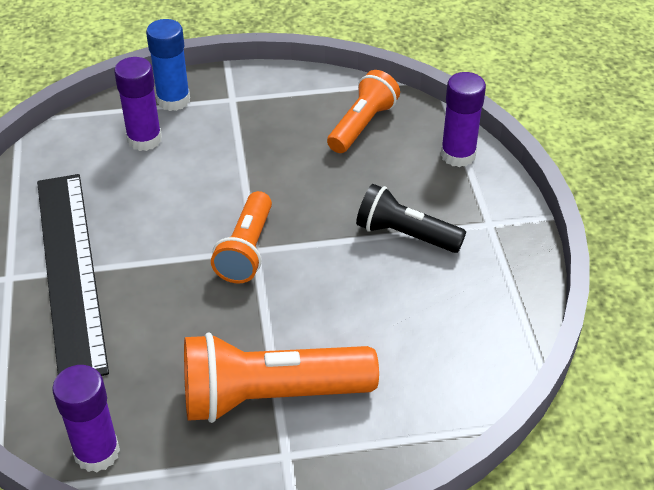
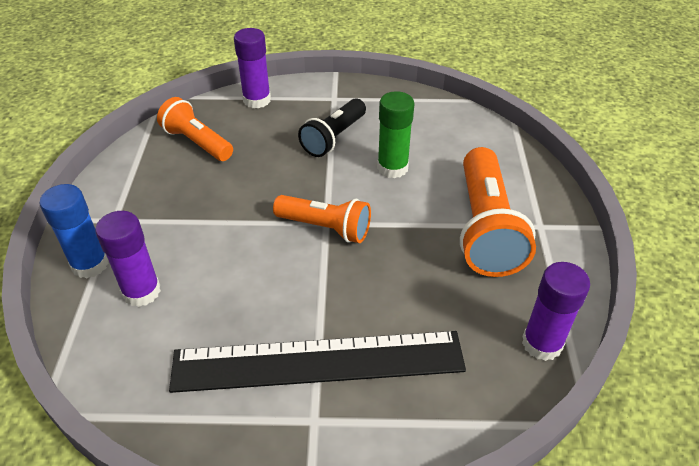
camera: 80 degrees left, 0 degrees up
none -> green glue stick [377,91,414,178]

